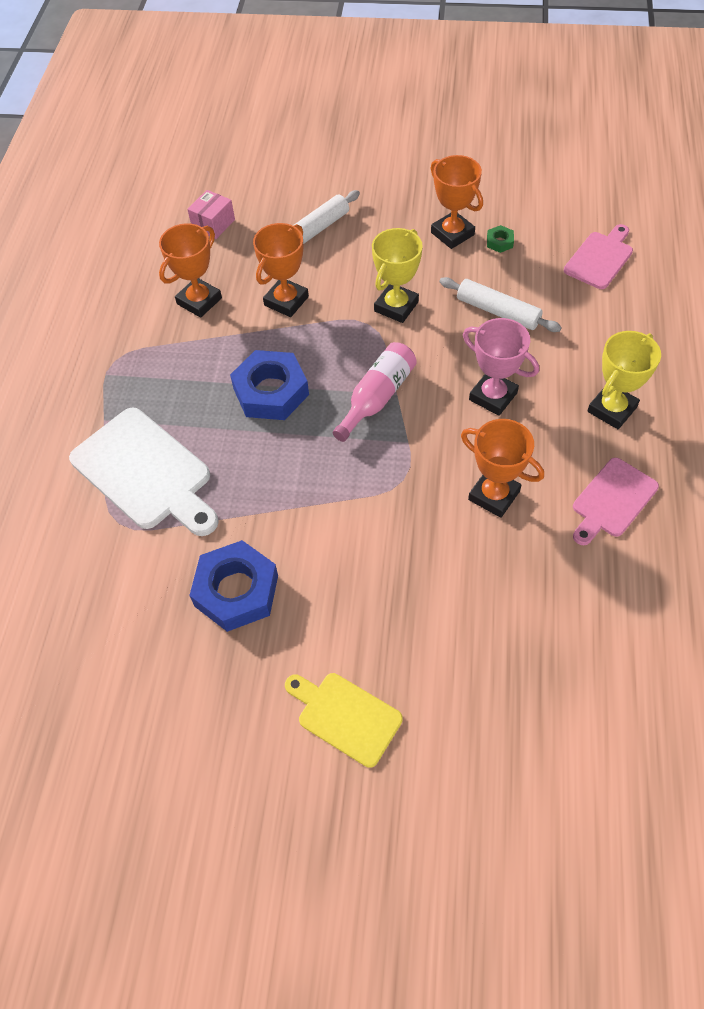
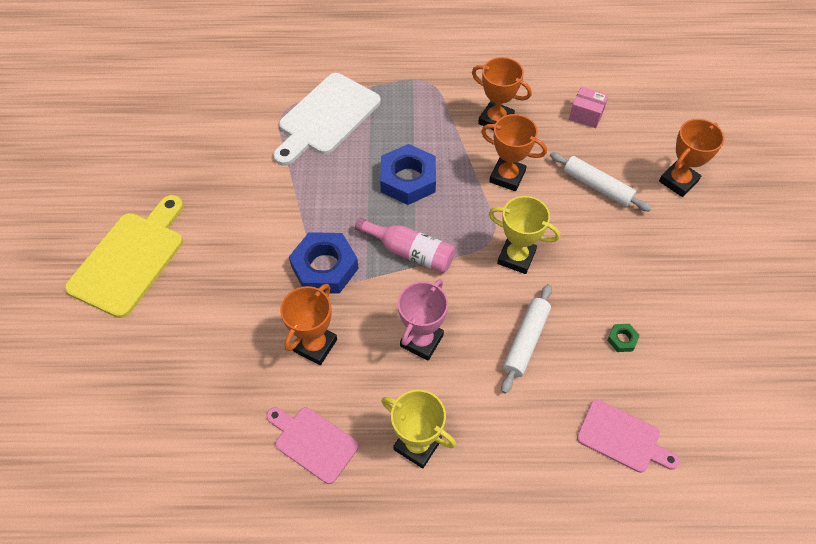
camera: 80 degrees right, 0 degrees up
blue nut [189,540,278,632] -> blue nut moved to [289,232,359,294]
yellow cutting board [285,673,403,768] -> yellow cutting board [65,195,184,318], size x1.67
orange trophy [431,155,483,249] -> orange trophy moved to [659,119,724,197]

